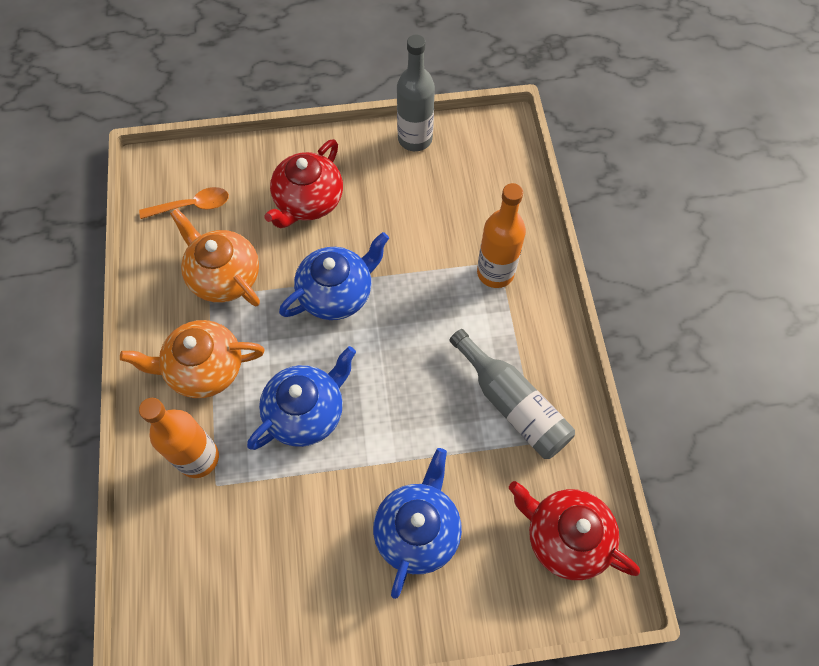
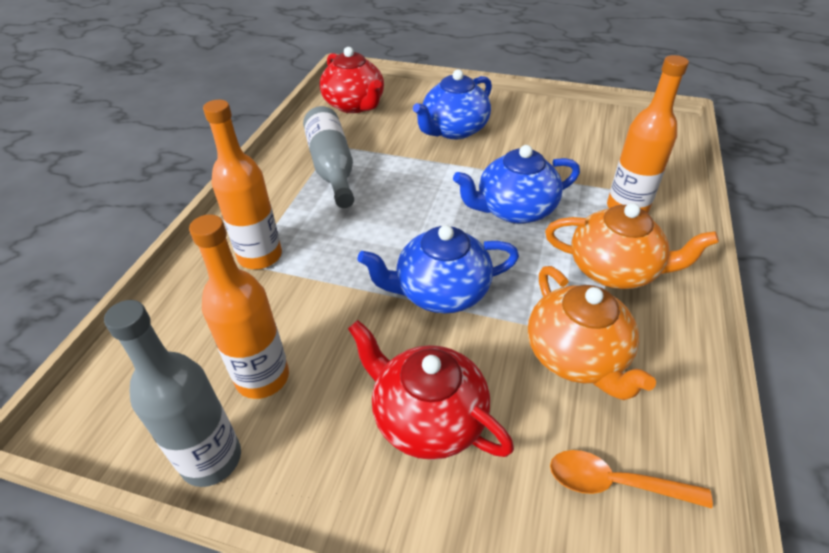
camera: 155 degrees left, 20 degrees down
red teapot [264,139,343,229] -> red teapot turned 105 degrees counterclockwise [348,320,514,460]
none -> orange bottle [189,214,289,399]

